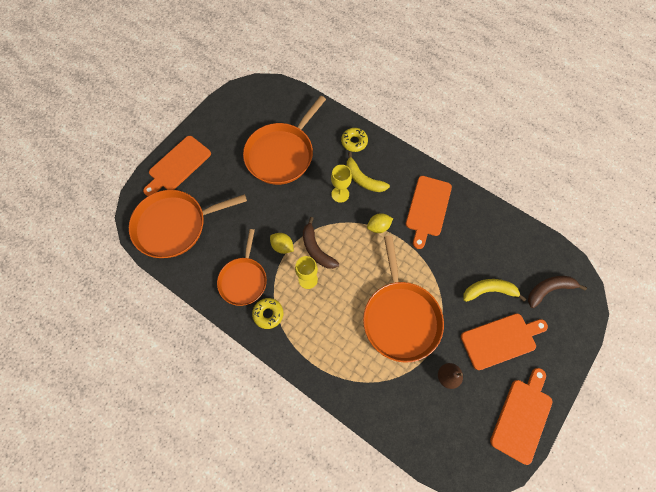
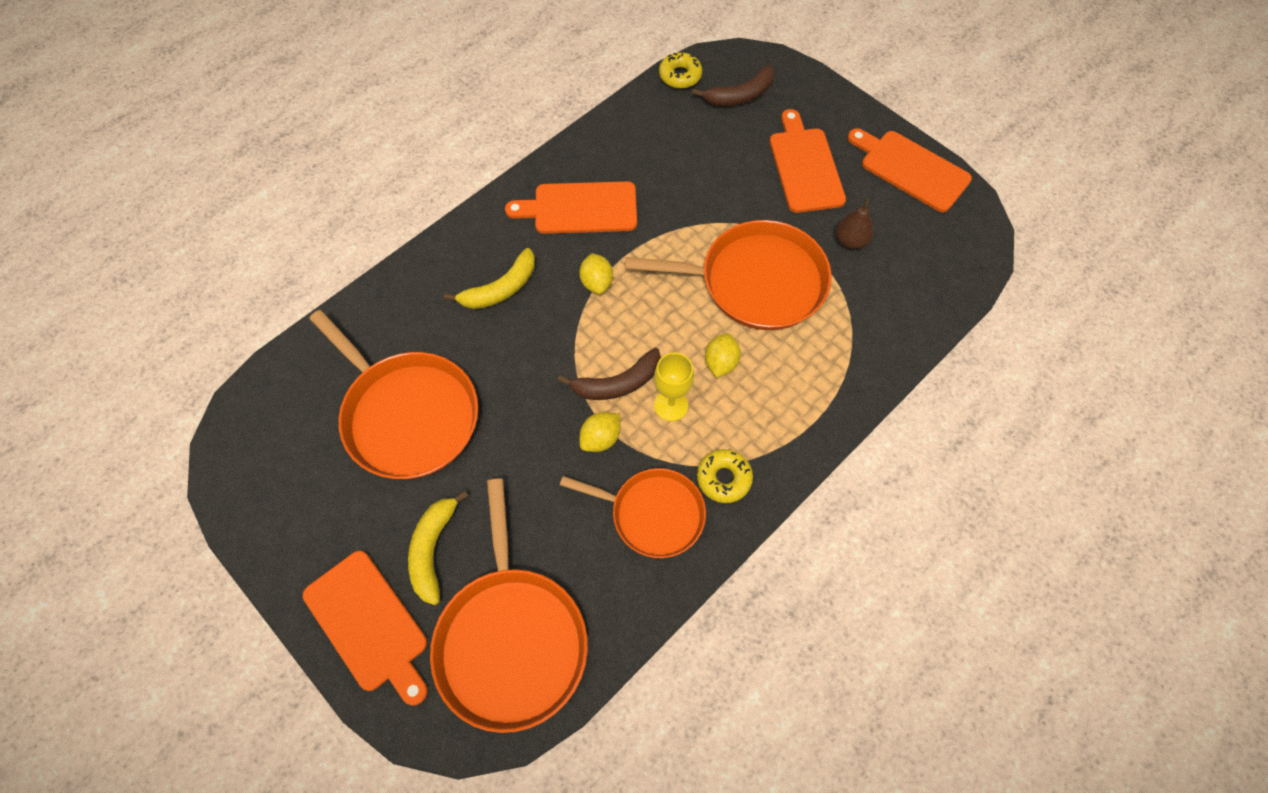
camera: 80 degrees left, 5 degrees down
yellow goblet [331,165,352,203] -> none
yellow donut [341,128,368,152] -> yellow donut moved to [659,52,702,88]
orange cutting board [406,176,452,249] -> orange cutting board turned 150 degrees clockwise [505,181,637,234]
yellow banana [463,279,526,302] -> yellow banana moved to [408,490,468,605]
brown banana [528,276,587,308] -> brown banana turned 105 degrees counterclockwise [692,65,775,106]
none -> yellow lemon [705,333,741,378]

